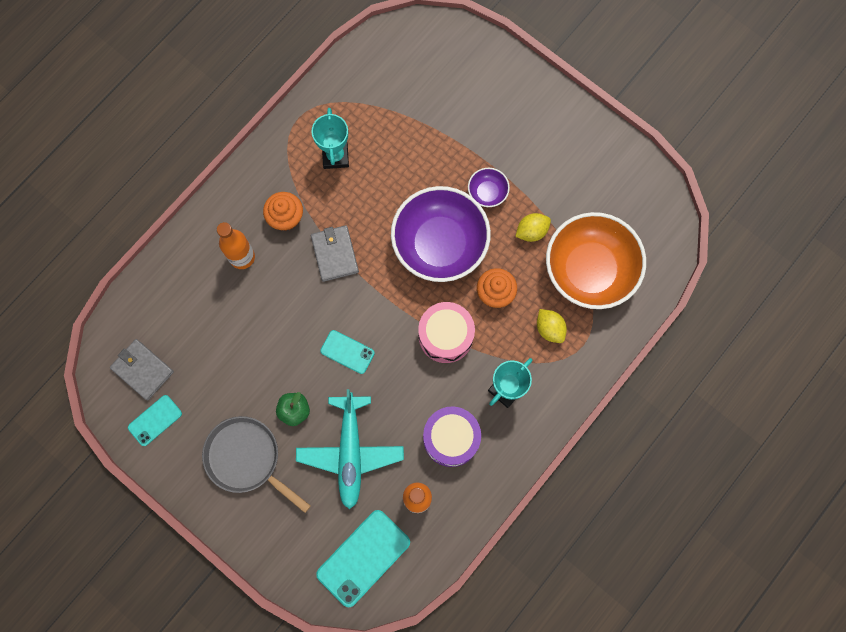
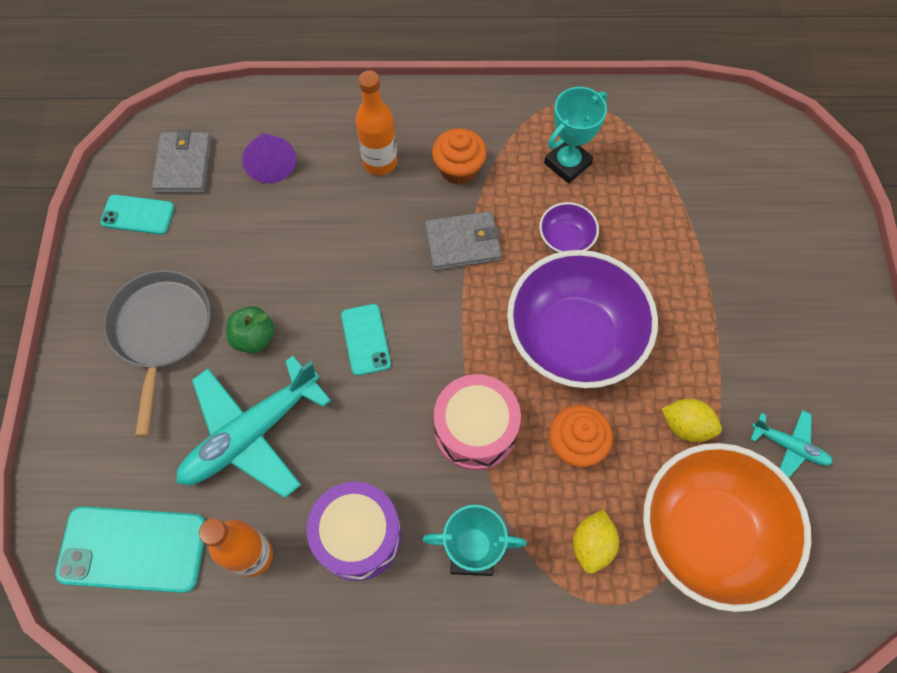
camera: 50 degrees right, 10 degrees down
grey wallet [311,225,359,282] -> grey wallet turned 45 degrees clockwise [425,211,502,271]
purple bowl [468,168,510,207] -> purple bowl moved to [539,202,599,253]
none -> purple cone [242,133,296,183]
none -> turquoise plane [750,410,833,478]

